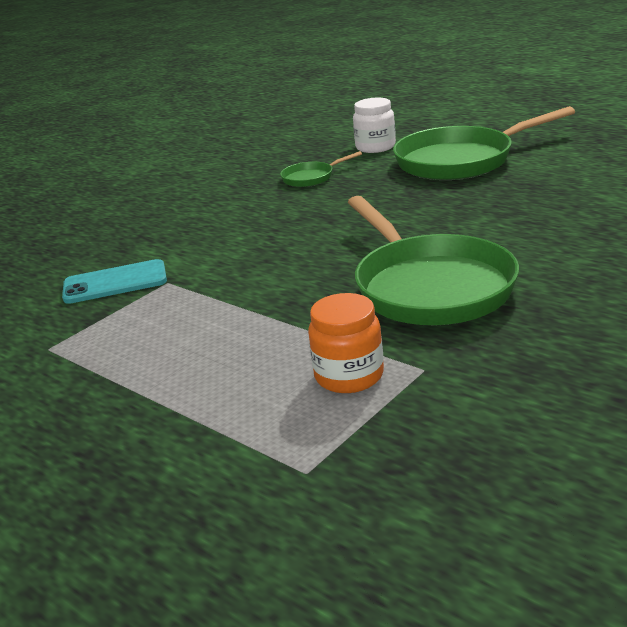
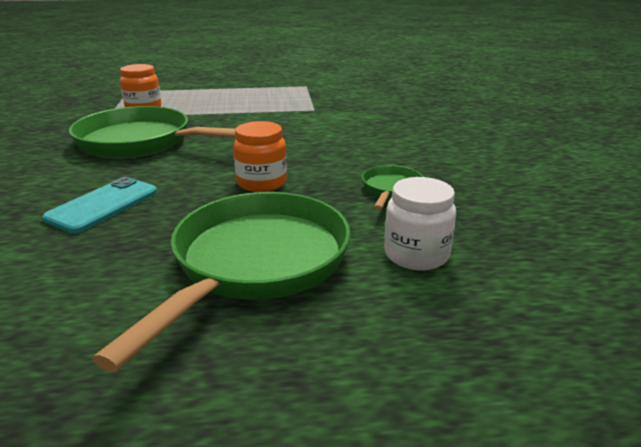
camera: 130 degrees right, 0 degrees up
turquoise phone [62,259,167,304] -> turquoise phone moved to [43,177,157,233]
none -> orange jar [233,121,287,192]

